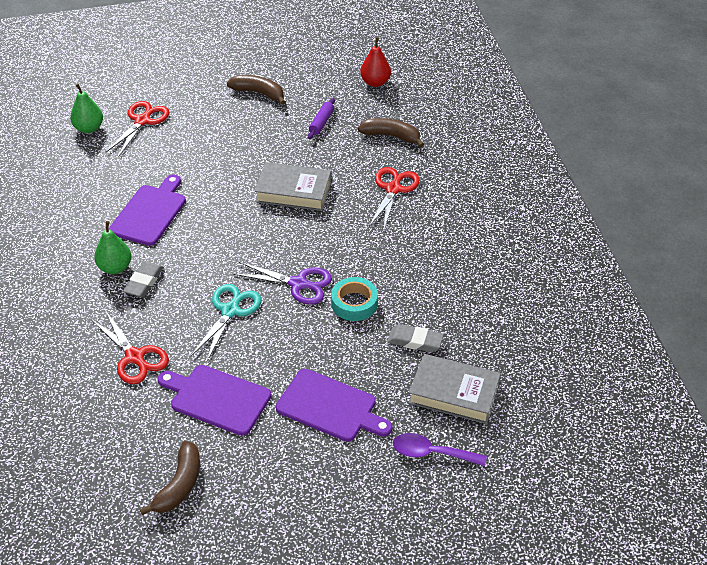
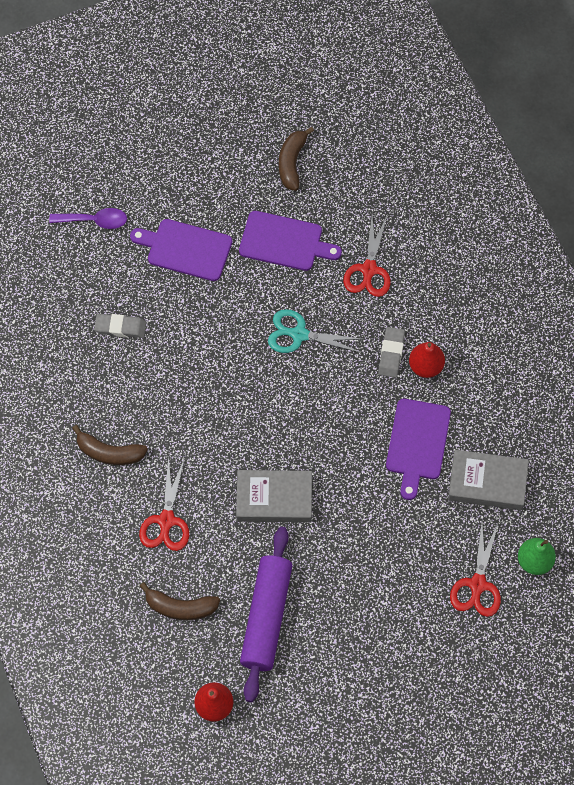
camera: 170 degrees right, 20 degrees up
red scissors [91,310,169,384] -> red scissors turned 120 degrees counterclockwise [343,216,391,297]
green pear [94,221,131,274] -> red pear [409,342,445,378]
turquoise scissors [191,284,262,363] -> turquoise scissors turned 90 degrees clockwise [268,309,365,353]
brown banana [227,75,285,105] -> brown banana moved to [72,425,148,465]
purple scissors [233,262,332,305] -> none
purple rolling pin [308,98,335,139] -> purple rolling pin [240,527,292,702], size x2.28
turquoise tape [331,277,378,321] -> none
grey book [408,354,501,424] -> grey book moved to [448,450,529,510]

